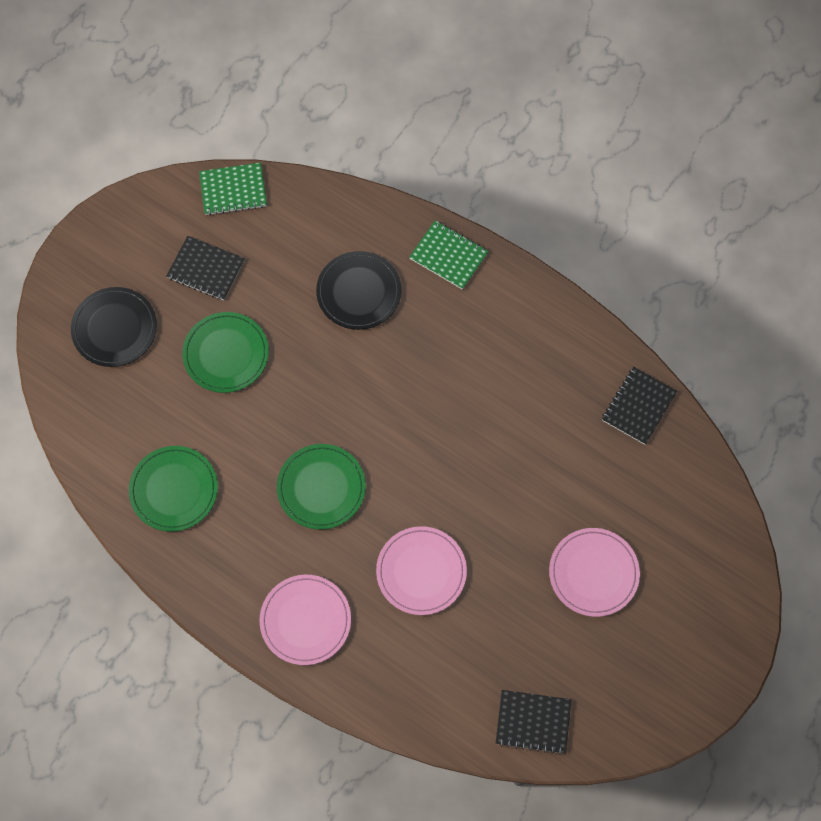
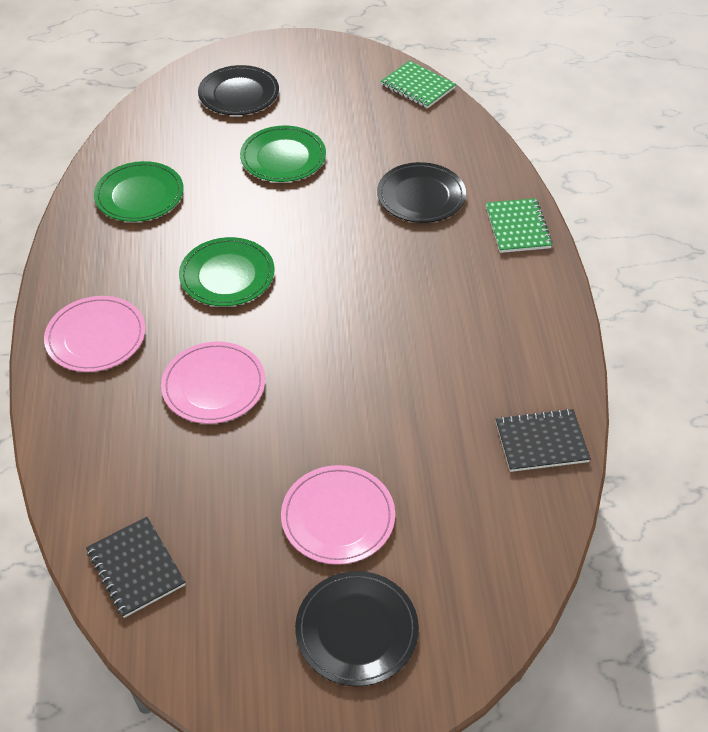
camera: 50 degrees right, 20 degrees down
black notebook [166,236,245,300] -> none
none -> black plate [295,571,419,686]

